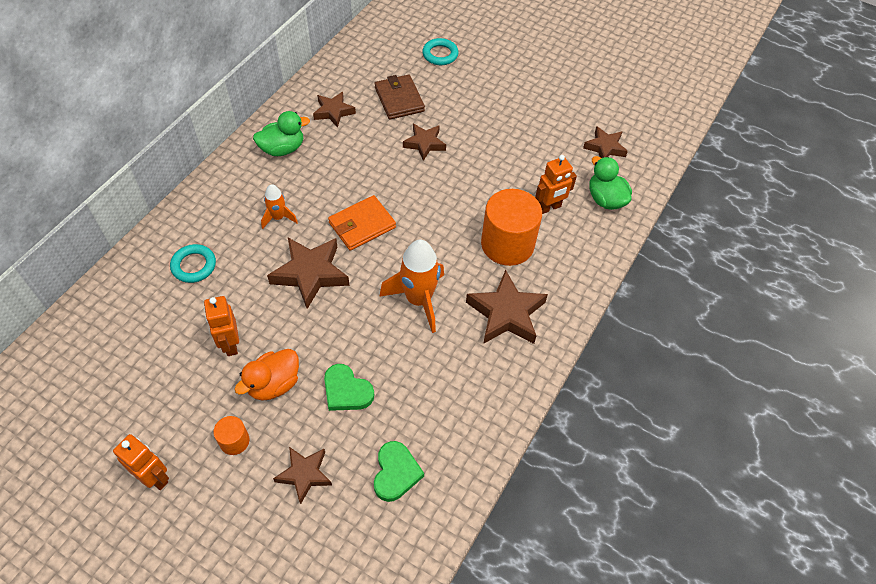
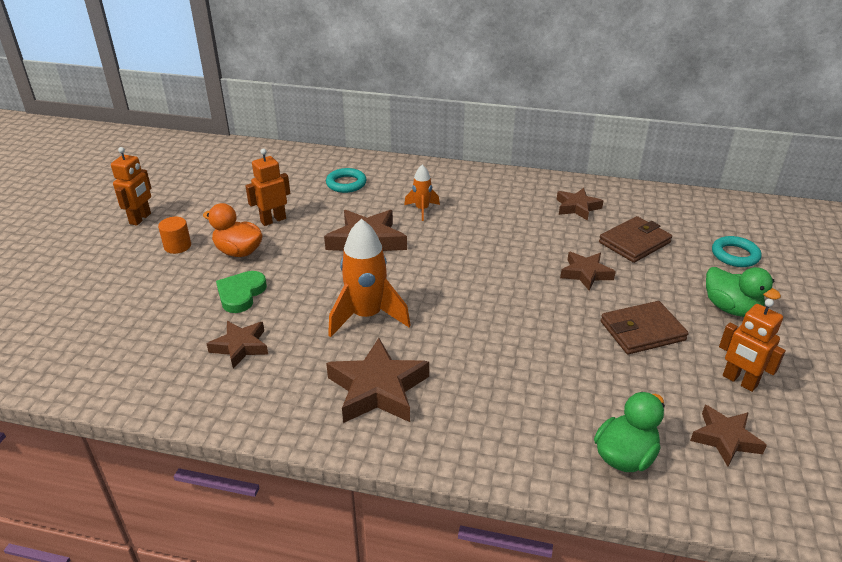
camera: 75 degrees right, 20 degrees down
green duck [253,111,310,156] -> green duck moved to [706,267,781,317]
brown star [273,447,332,504] -> brown star moved to [207,321,268,369]
orange wallet [328,195,396,251] -> none
green heart [374,441,424,502] -> none
orange cylinder [481,189,542,266] -> none
orange robot [535,155,577,214] -> orange robot moved to [719,299,786,392]
none -> brown wallet [601,301,689,354]

